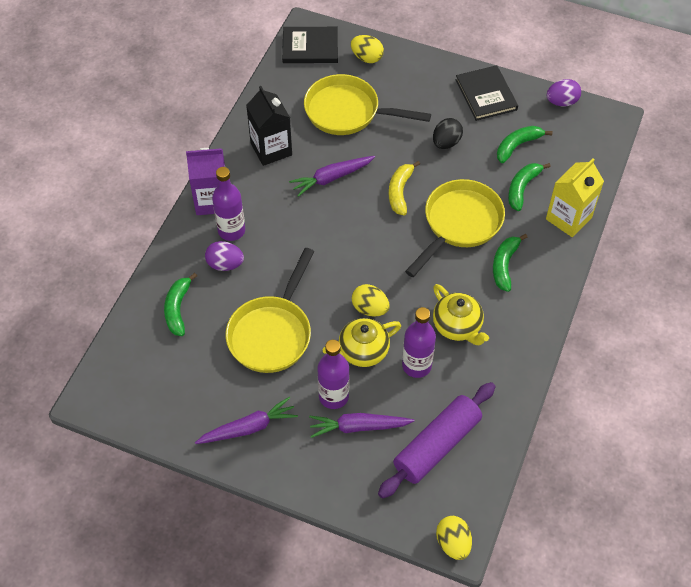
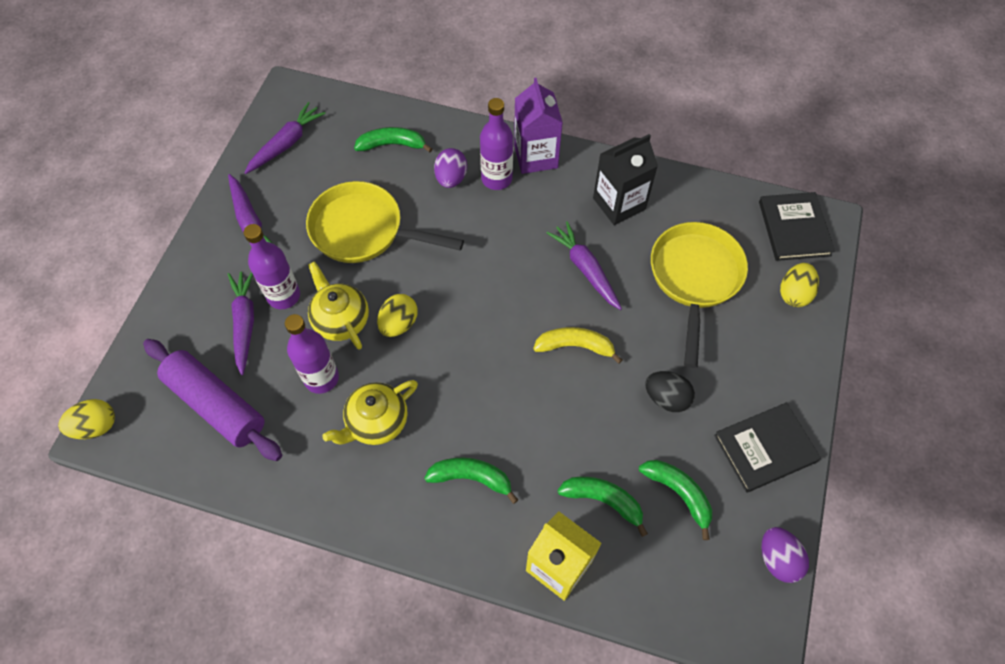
camera: 85 degrees right, 5 degrees up
yellow pan [405,179,505,277] -> none
none -> purple carrot [244,102,326,174]

